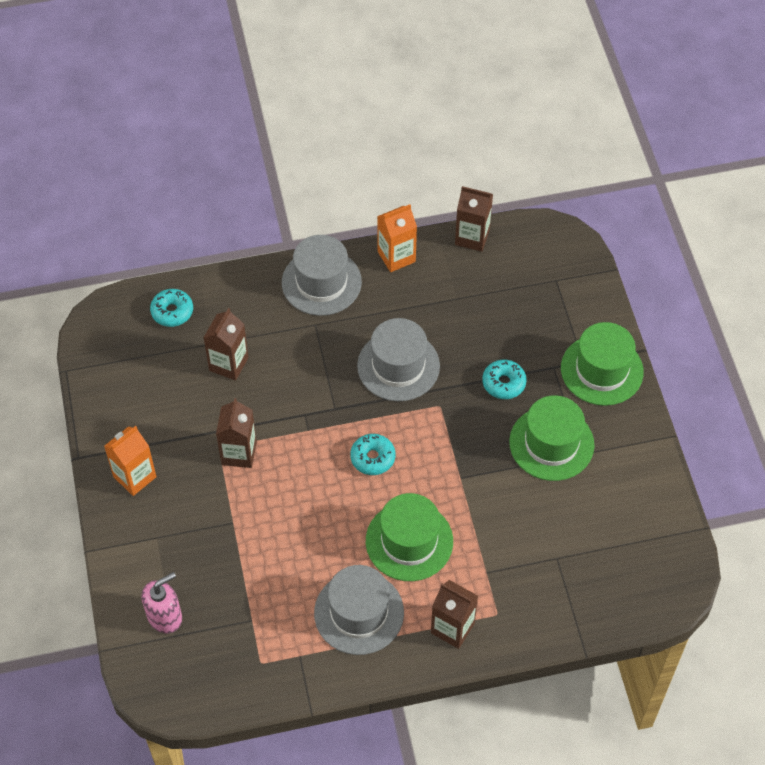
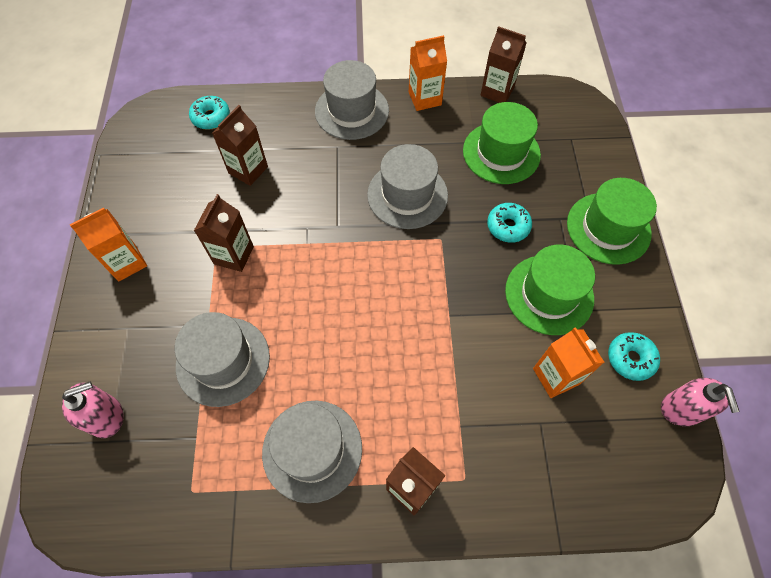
camera: 10 degrees right, 5 degrees up
turquoise donut [350,434,395,475] -> turquoise donut moved to [608,332,660,381]
green hat [366,493,453,581] -> green hat moved to [463,102,541,184]
none -> grey hat [175,312,270,407]
none -> orange carton [533,327,604,398]
none -> pink soap dispenser [661,378,740,426]

